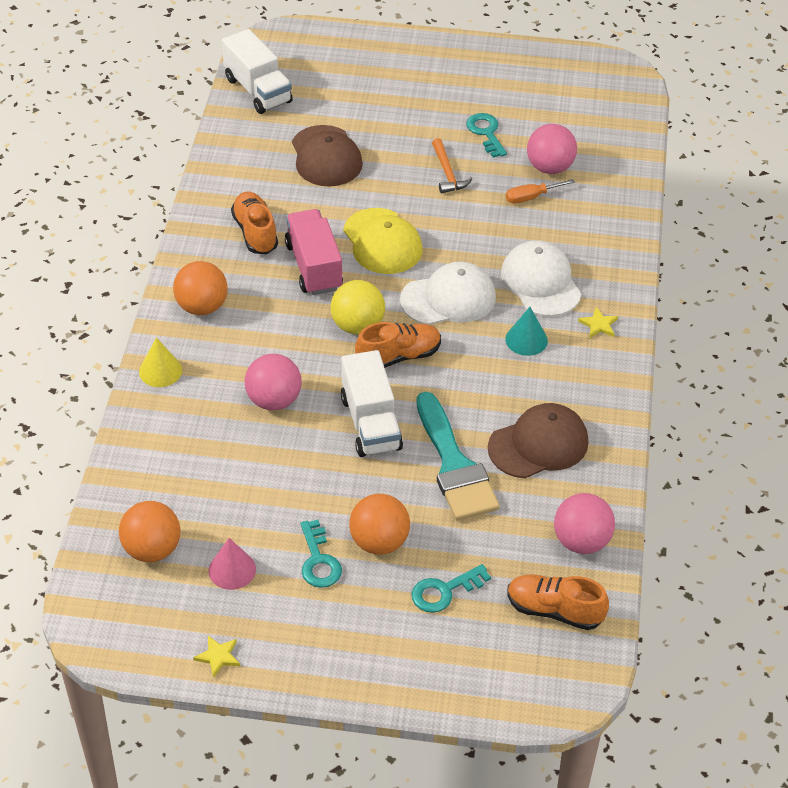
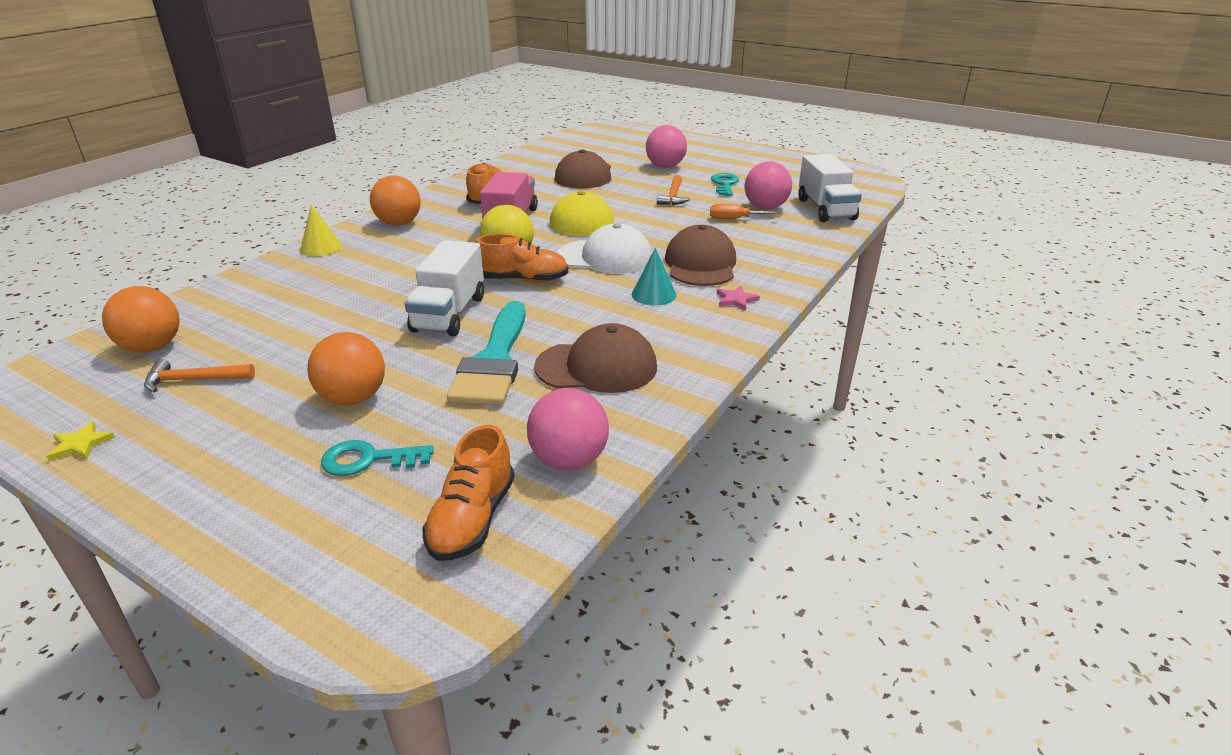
camera: 25 degrees right, 15 degrees down
pink cone [208,538,256,590] -> orange hammer [144,359,255,392]
white truck [222,29,293,114] -> white truck moved to [798,154,862,222]
pink ball [245,354,302,410] -> pink ball moved to [646,125,687,168]
turquoise key [301,520,342,588] -> none
white cap [501,240,581,317] -> brown cap [665,225,736,286]
orange shoe [508,574,609,630] -> orange shoe turned 120 degrees counterclockwise [422,425,515,561]
yellow star [578,307,618,338] -> pink star [717,286,760,311]

